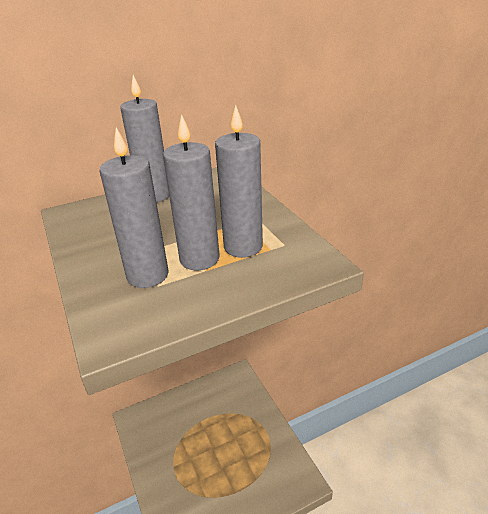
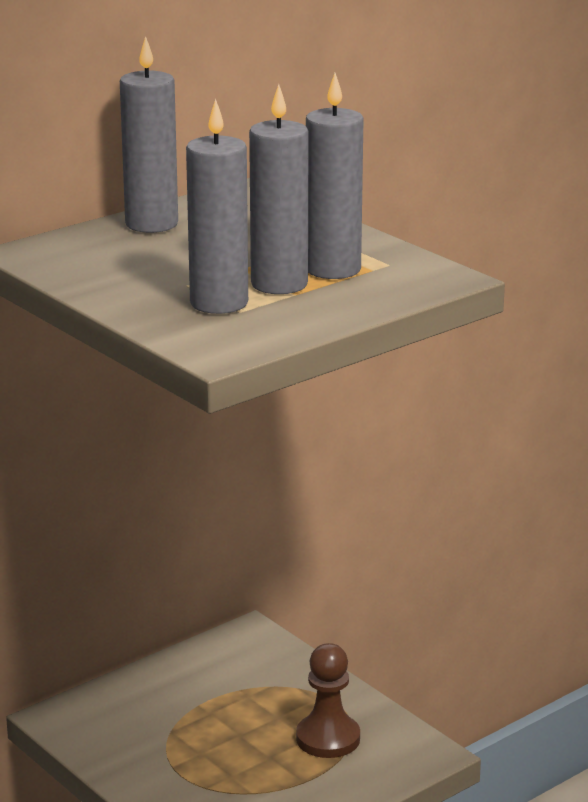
camera: 15 degrees left, 10 degrees down
none -> brown pawn [296,643,360,758]

